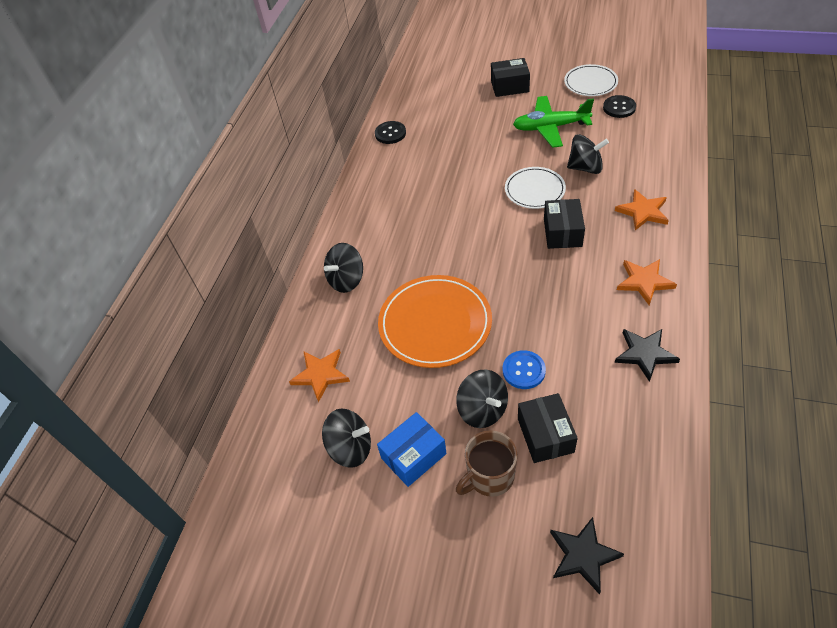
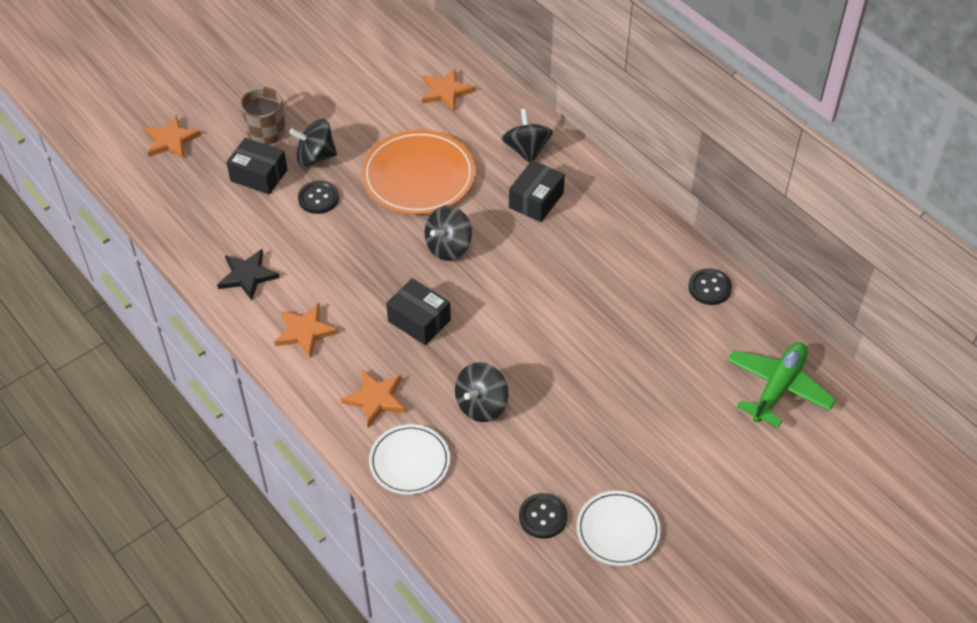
camera: 120 degrees right, 0 degrees up
black spinning top [322,409,371,468] -> black spinning top moved to [425,205,472,261]
blue box [377,412,447,487] -> none
black box [491,58,530,97] -> black box moved to [509,160,565,222]
blue button [503,350,546,389] -> black button [298,181,339,214]
white plate [505,167,566,209] -> white plate moved to [369,424,450,495]
green plane [513,96,594,148] -> green plane moved to [727,342,836,428]
black star [550,517,624,595] -> orange star [144,115,201,159]

